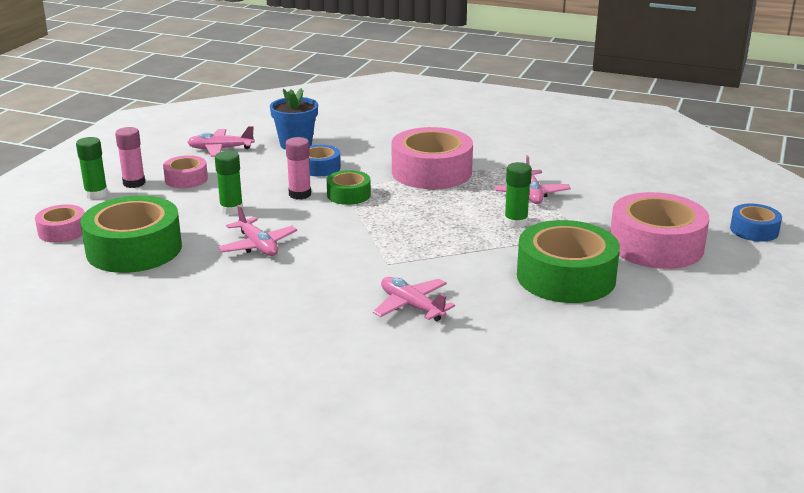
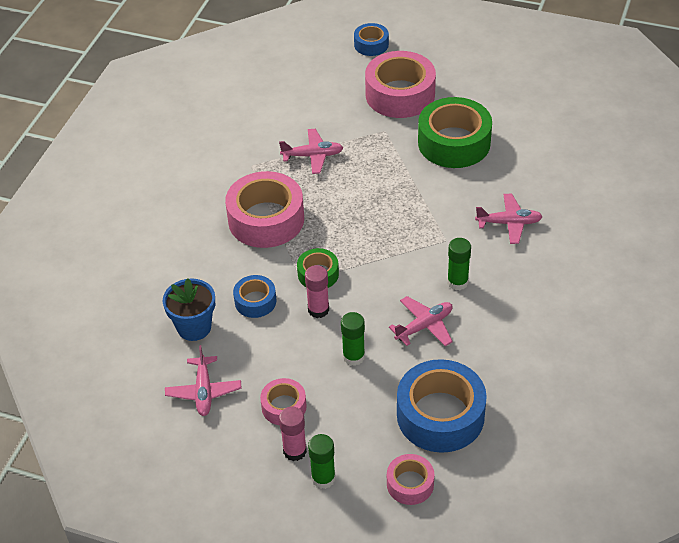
camera: 90 degrees left, 20 degrees up
green tape [80,196,182,273] -> blue tape [397,359,487,453]
pink plane [373,277,455,321] -> pink plane turned 135 degrees counterclockwise [475,194,543,244]
green glue stick [504,162,532,228] -> green glue stick moved to [447,238,471,290]

